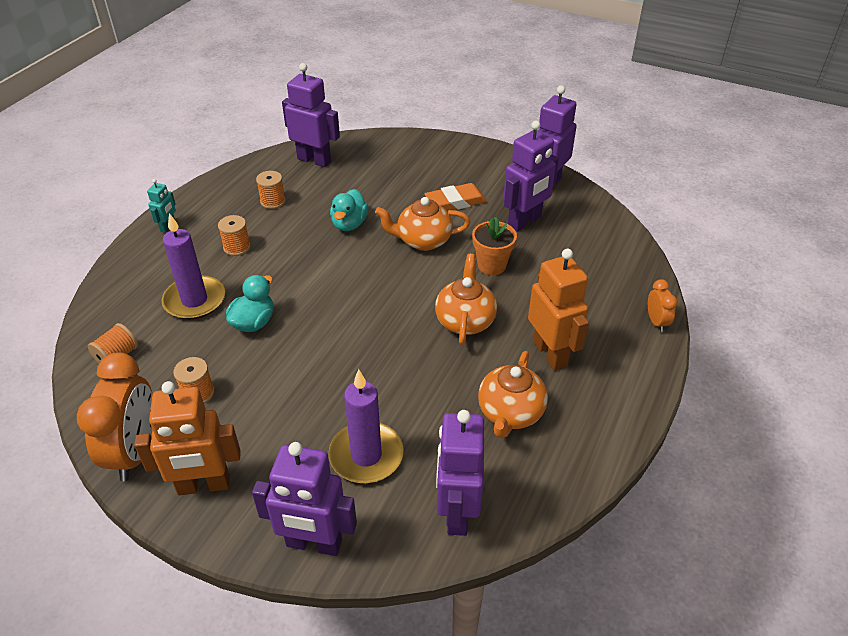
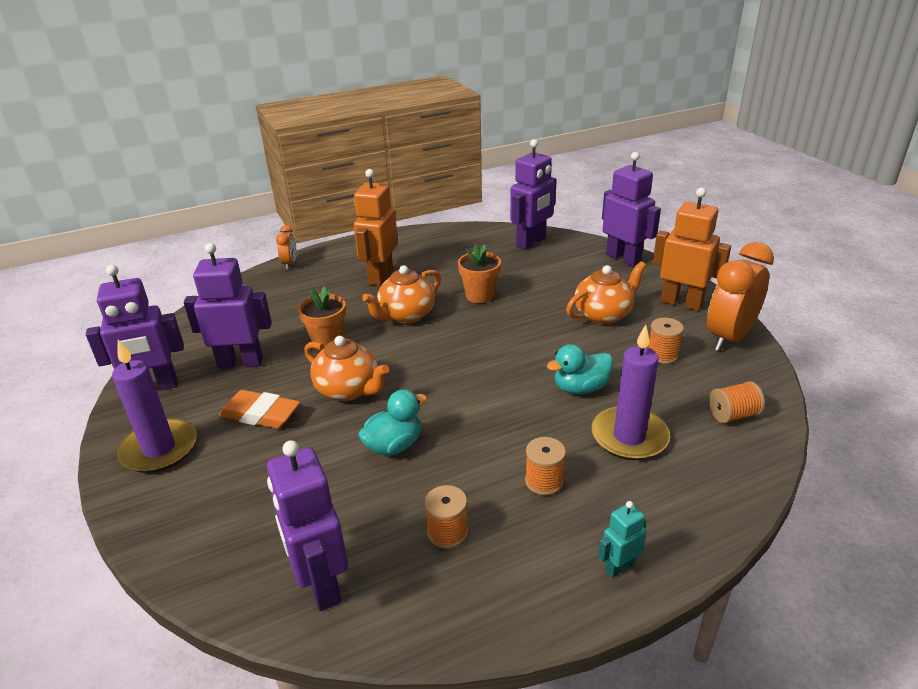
camera: 140 degrees left, 10 degrees down
purple candle [328,369,404,483] -> purple candle moved to [112,340,197,473]
orange teapot [478,351,548,438] -> orange teapot moved to [566,261,646,324]
orange clock [648,279,678,332] -> orange clock turned 150 degrees clockwise [276,225,297,270]
none -> orange flower pot [458,244,501,303]

